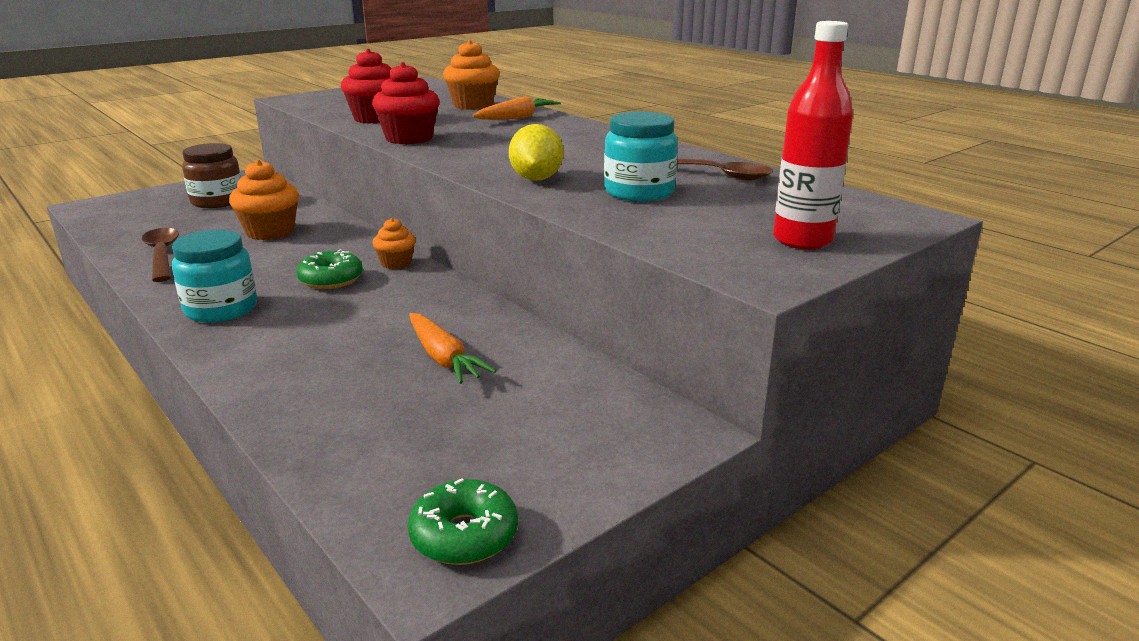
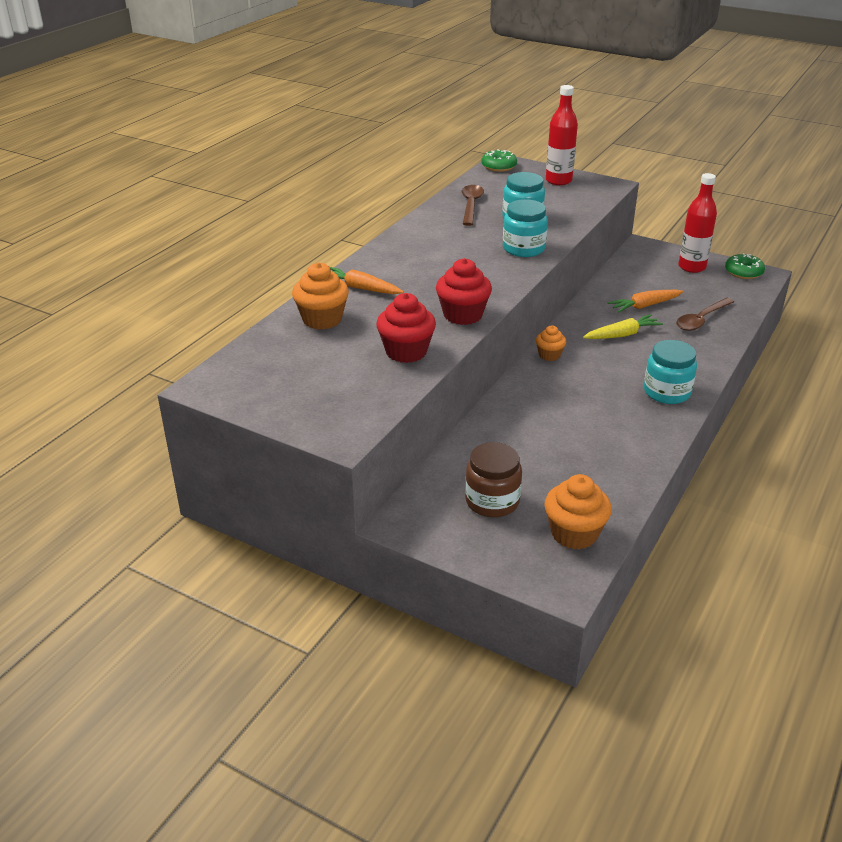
camera: 110 degrees left, 10 degrees up
brown spoon [142,228,179,282] -> brown spoon moved to [676,298,734,331]
orange cupcake [229,160,299,240] -> orange cupcake moved to [544,474,612,550]
green donut [296,249,363,289] -> green donut moved to [481,149,517,172]
orange carrot [409,313,497,384] -> orange carrot turned 150 degrees counterclockwise [608,290,683,313]
yellow lemon [509,124,564,181] -> turquoise jar [503,199,548,257]
none -> yellow carrot [583,314,663,339]
none -> red bottle [678,173,717,273]

